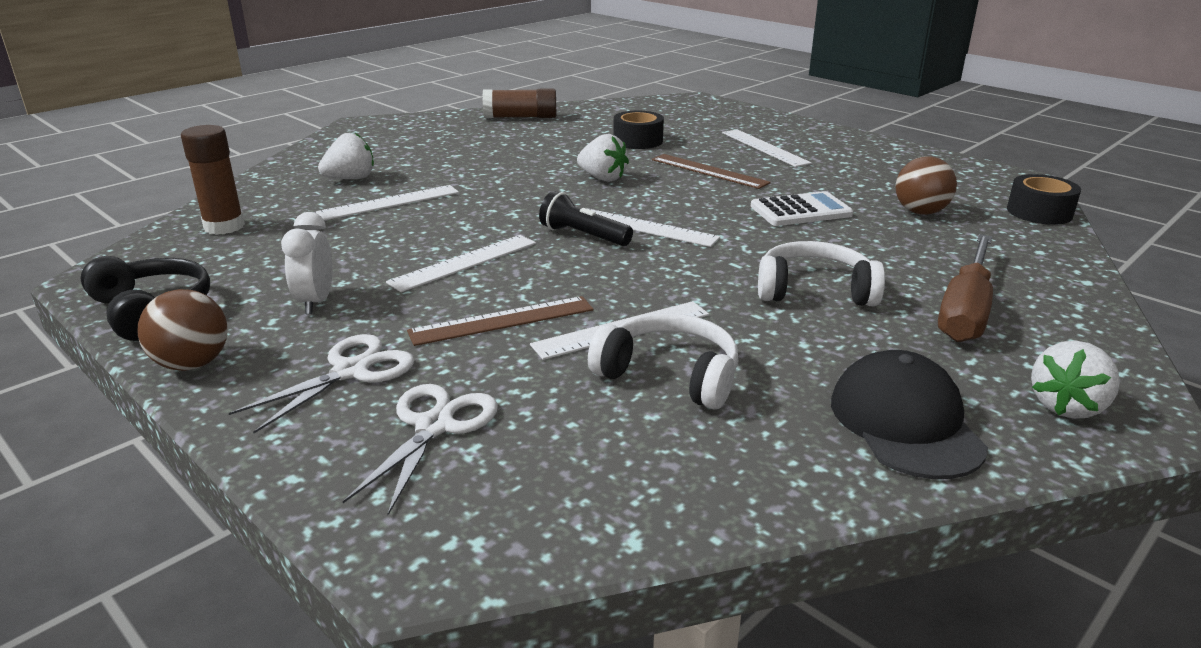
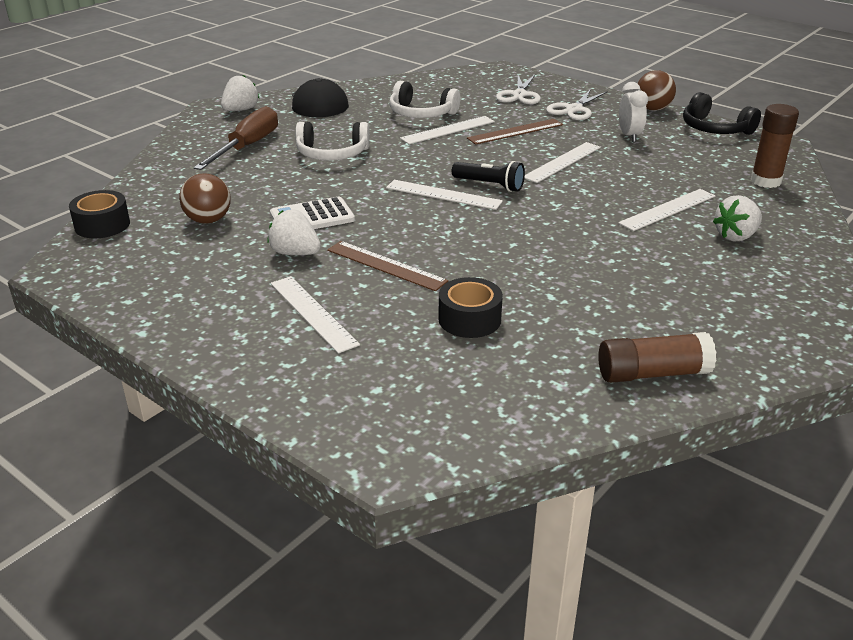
camera: 175 degrees right, 5 degrees up
white strawberry [577,134,629,182] -> white strawberry moved to [267,209,321,255]

